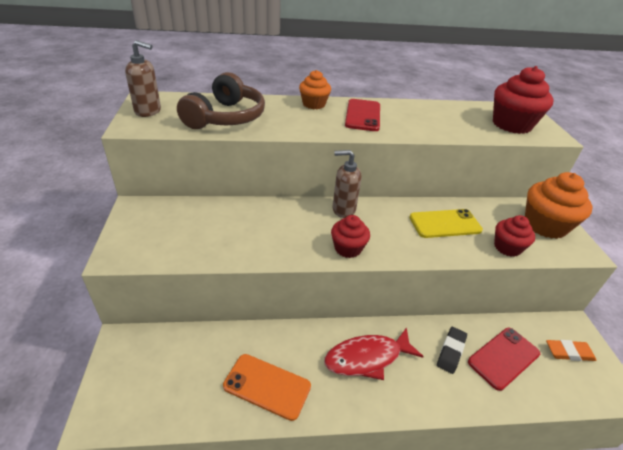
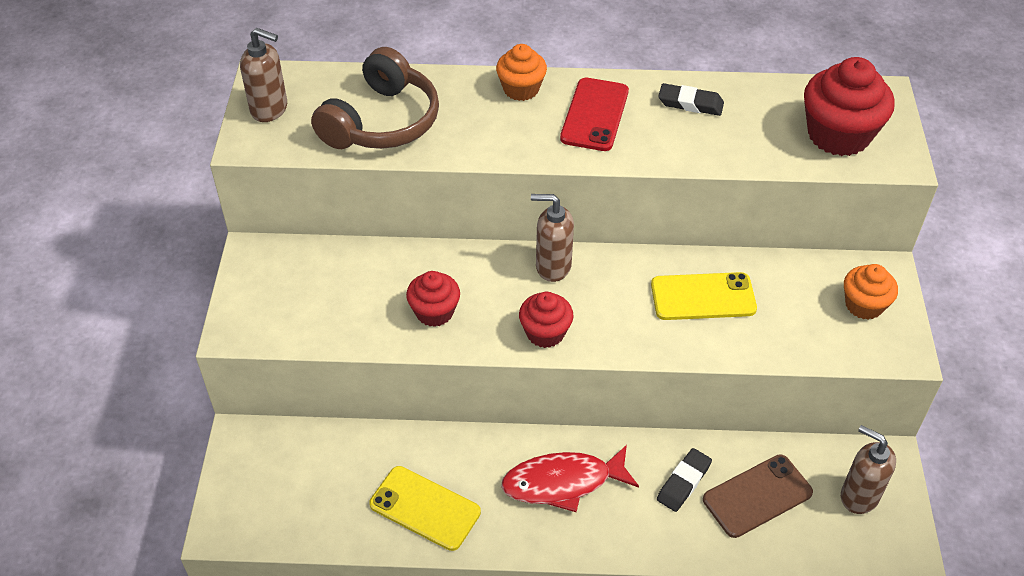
camera: 10 degrees right, 10 degrees up
orange phone [223,354,311,421] -> yellow phone [369,466,481,551]
red phone [468,328,540,391] -> brown phone [703,455,813,538]
red cupcake [494,215,535,257] -> red cupcake moved to [406,271,460,327]
orange cupcake [525,172,593,239] -> orange cupcake [844,264,898,320], size x0.60
orange eraser [546,340,596,361] -> brown soap dispenser [841,425,896,514]
none -> black eraser [658,83,724,116]

